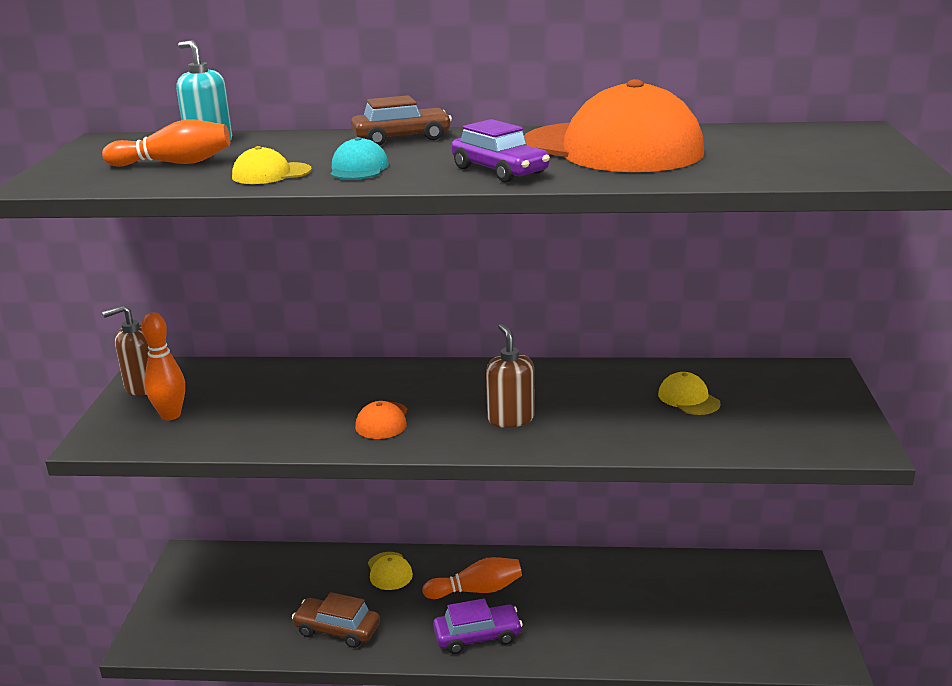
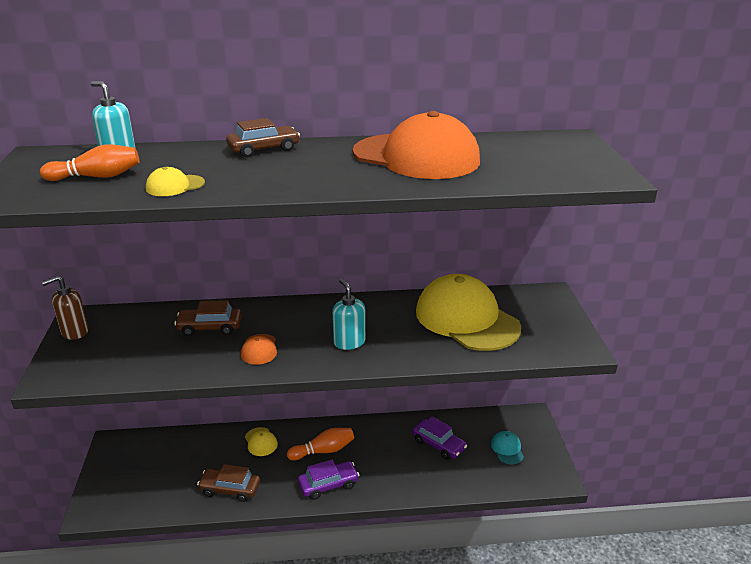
camera: 10 degrees left, 5 degrees up
orange bowling pin [141,312,185,420] -> none
turquoise cap [330,137,389,180] -> turquoise cap moved to [491,431,524,464]
purple car [451,119,550,182] -> purple car moved to [413,416,467,460]
brown soap dispenser [486,324,535,428] -> turquoise soap dispenser [332,279,366,350]
yellow cap [658,372,721,415] -> yellow cap [416,274,521,351], size x2.48
none -> brown car [174,300,242,336]

